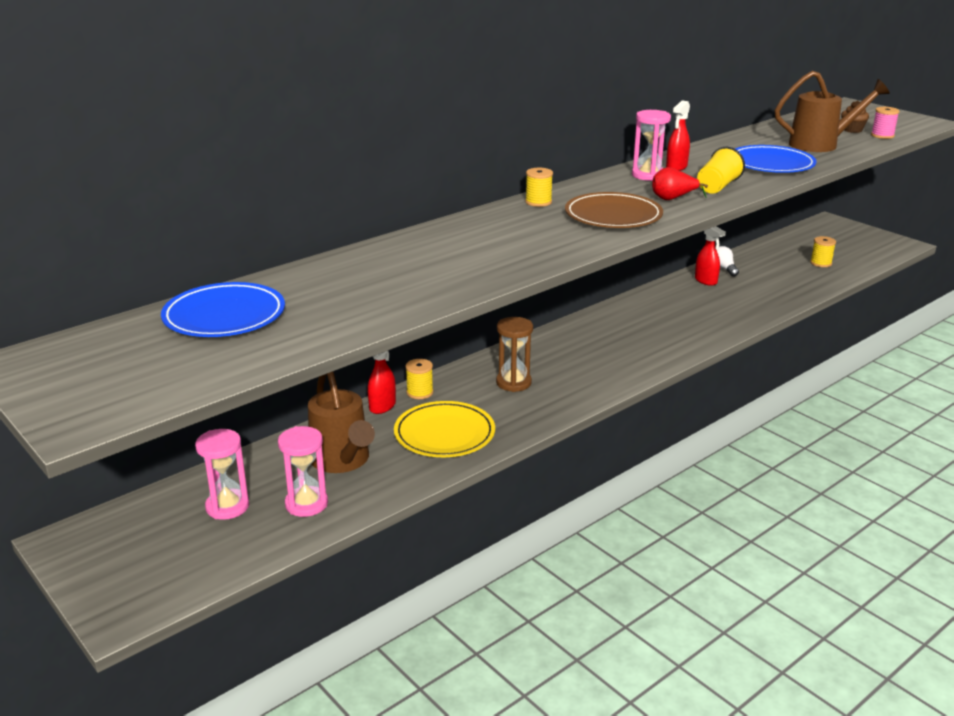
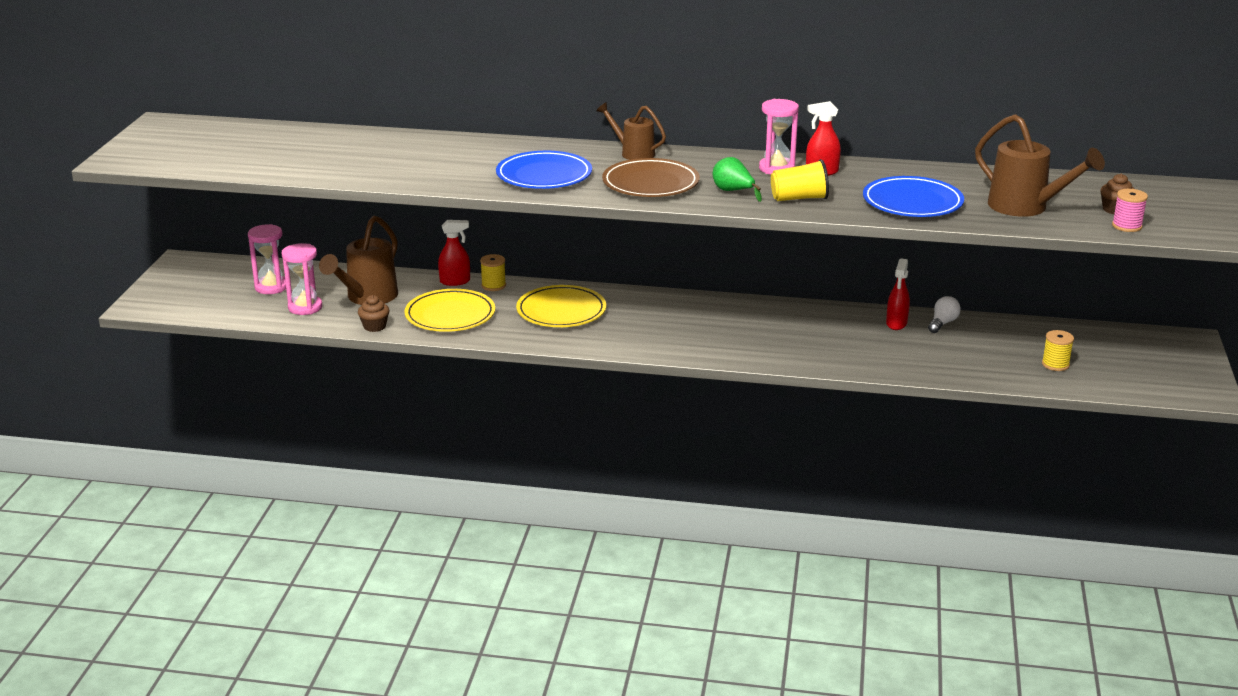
camera: 50 degrees right, 0 degrees up
blue plate [161,282,285,337] -> blue plate moved to [496,151,592,189]
brown hourglass [496,317,533,392] -> yellow plate [516,285,606,327]
yellow spool [525,168,553,207] -> brown watering can [596,102,666,160]
red pear [652,167,708,200] -> green pear [713,157,762,202]
none -> brown cupcake [358,295,389,332]

